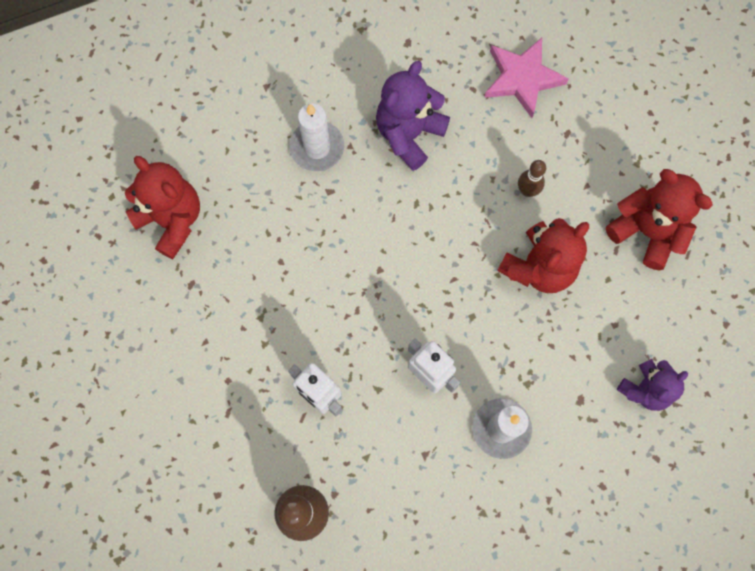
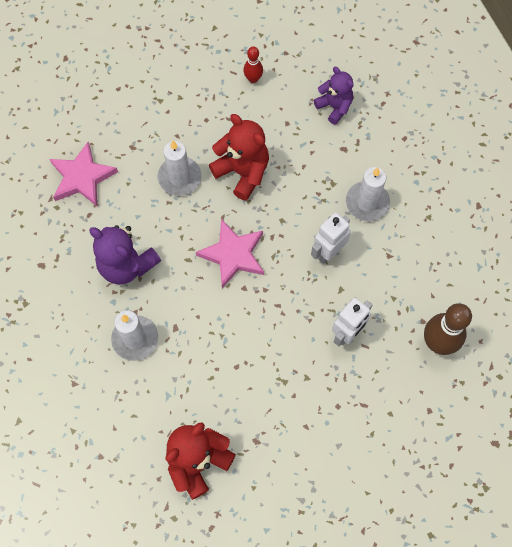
camera: 90 degrees left, 5 degrees down
brown bowling pin [518,160,546,197] -> white candle [158,141,202,196]
red teddy bear [606,169,713,270] -> none
none -> pink star [196,219,264,288]
none -> red bowling pin [243,46,263,83]

